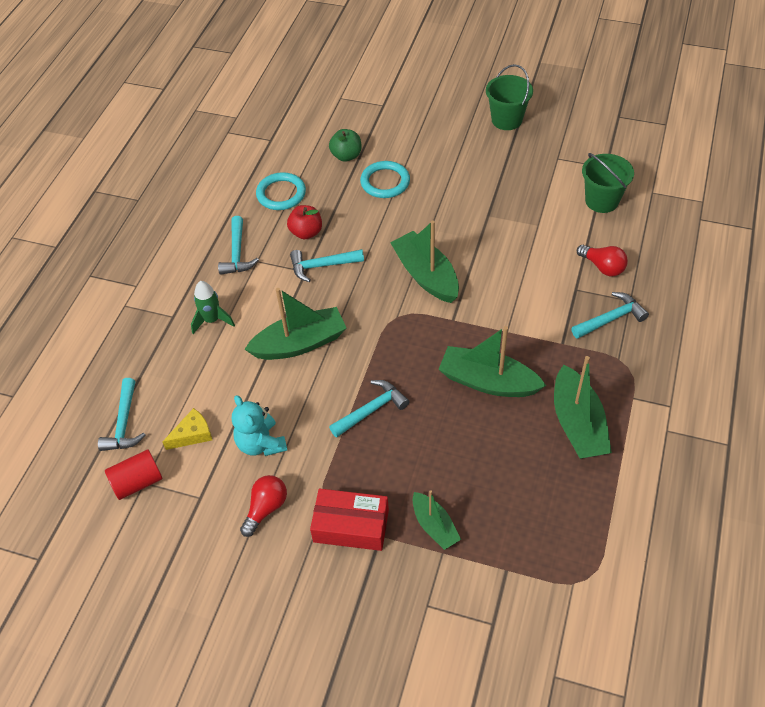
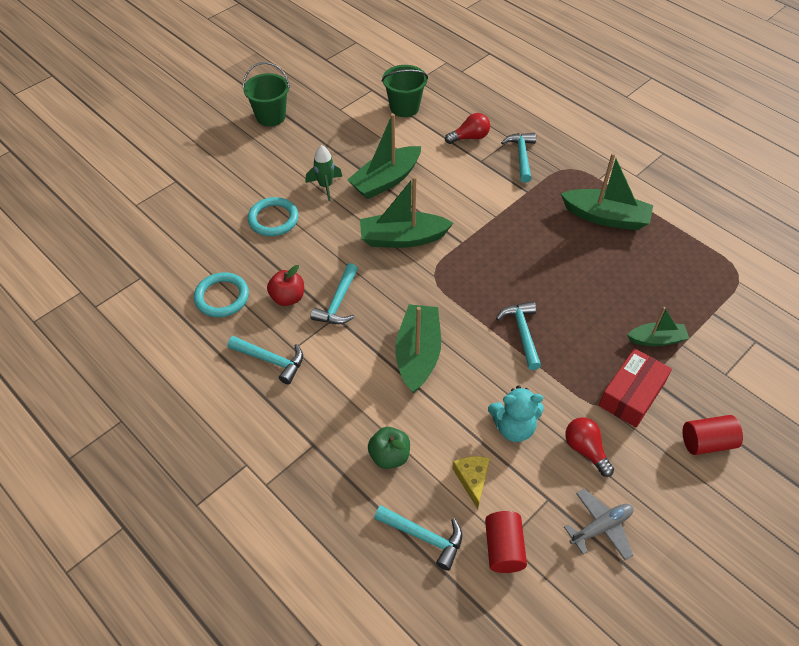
camera: 65 degrees left, 0 degrees up
green rocket [191,281,235,334] -> green rocket moved to [305,145,342,201]
green apple [329,129,362,162] -> green apple moved to [368,427,410,469]
green boat [438,326,546,397] -> green boat moved to [347,113,421,199]
none -> grey plane [564,489,633,560]
none -> red cylinder [683,415,743,455]

